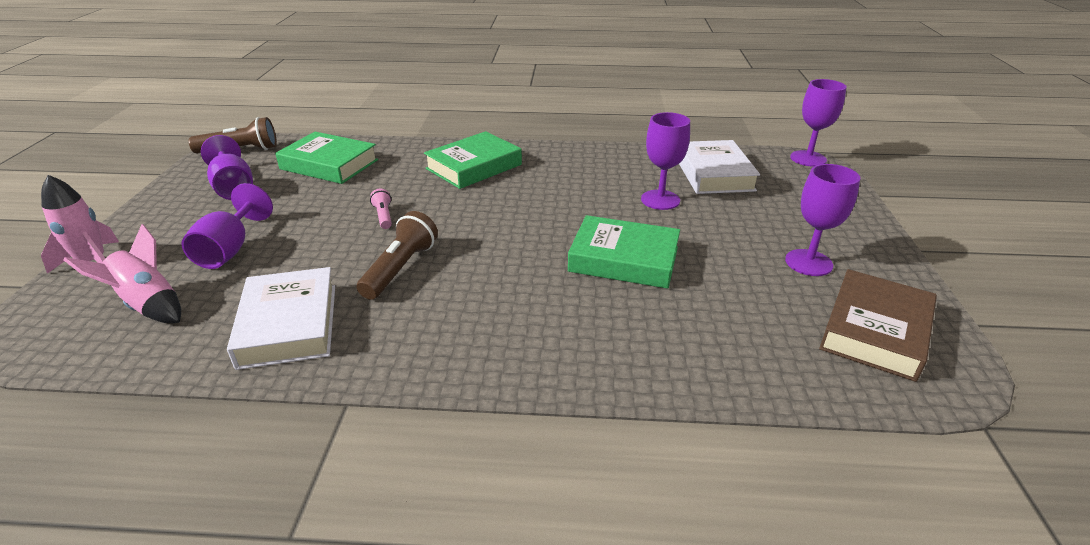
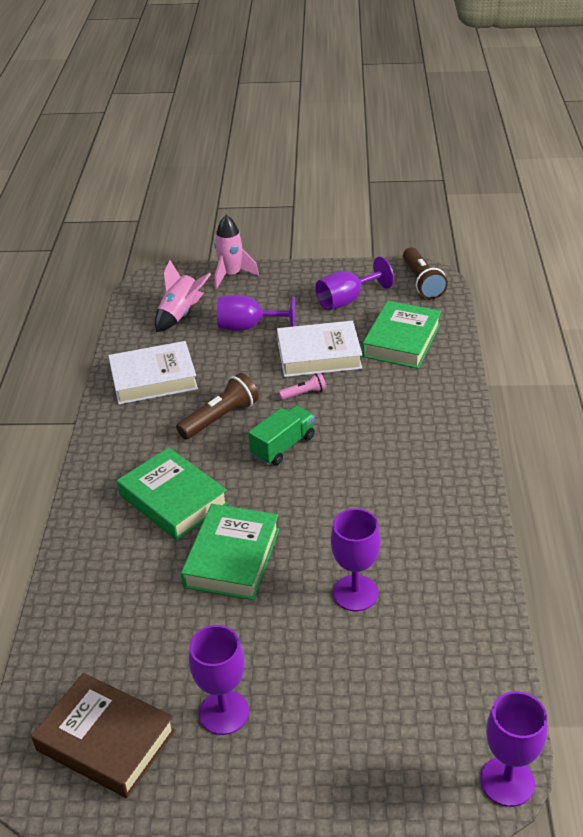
camera: 90 degrees right, 5 degrees up
brown flashlight [357,211,438,300] -> brown flashlight turned 60 degrees counterclockwise [176,373,259,439]
green book [424,131,522,189] -> green book moved to [117,447,228,540]
white book [679,140,760,194] -> white book moved to [277,321,362,377]
none -> green truck [248,406,315,465]

